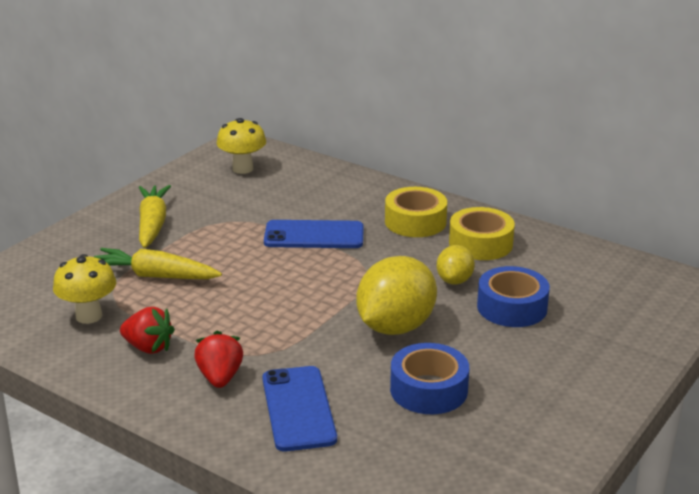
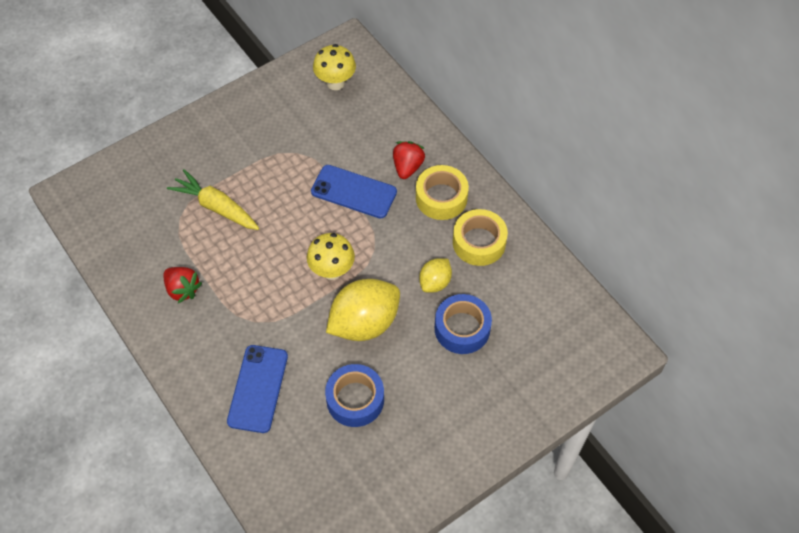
camera: 20 degrees right, 30 degrees up
yellow mushroom [53,254,116,324] -> yellow mushroom moved to [307,233,355,280]
yellow carrot [139,185,171,248] -> none
red strawberry [194,330,243,388] -> red strawberry moved to [393,141,425,179]

